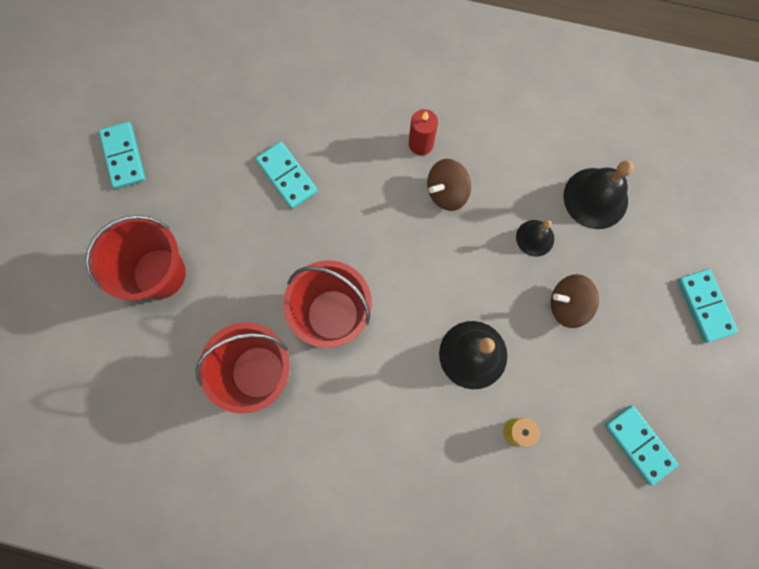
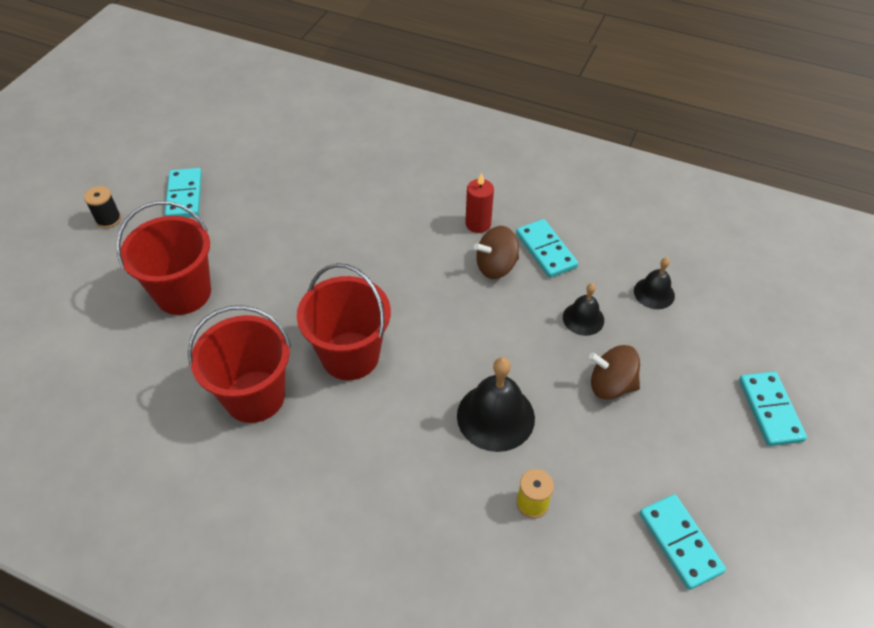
camera: 10 degrees right, 25 degrees down
turquoise domino [256,142,318,209] -> turquoise domino moved to [516,219,578,278]
black bell [563,161,634,229] -> black bell [634,258,675,309], size x0.58
none -> black spool [84,186,121,228]

